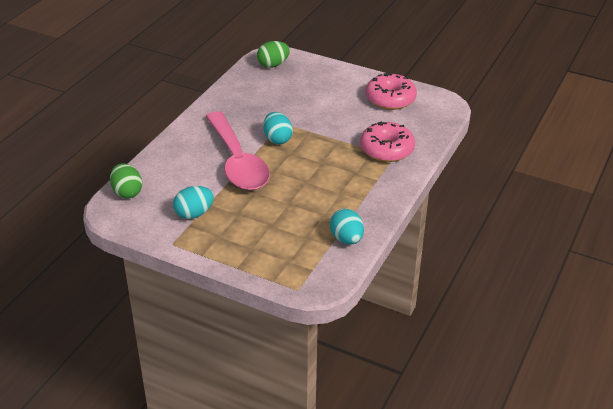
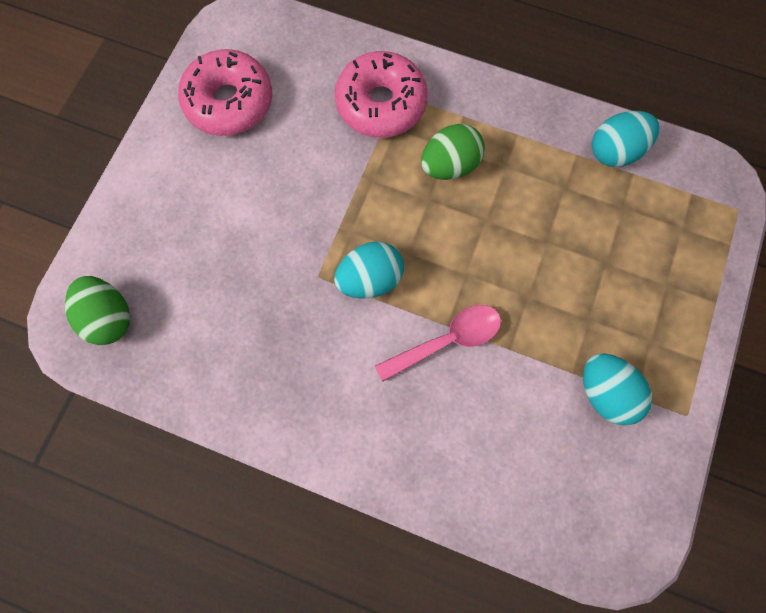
camera: 95 degrees left, 35 degrees up
green egg [110,163,142,199] -> green egg moved to [421,124,485,180]
pink spoon [206,111,270,190] -> pink spoon [375,305,501,382], size x0.51

